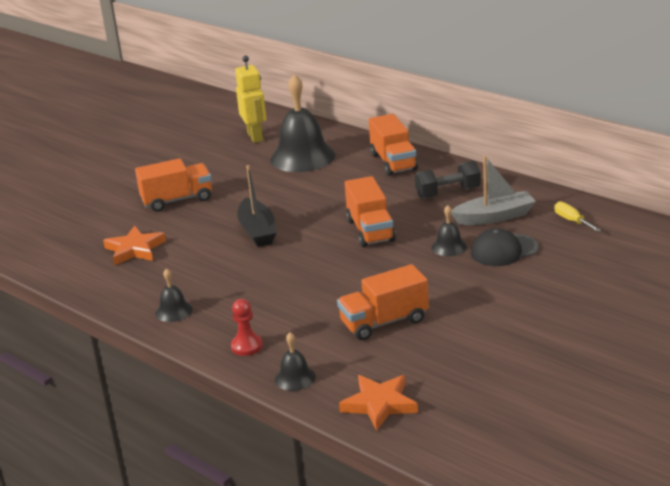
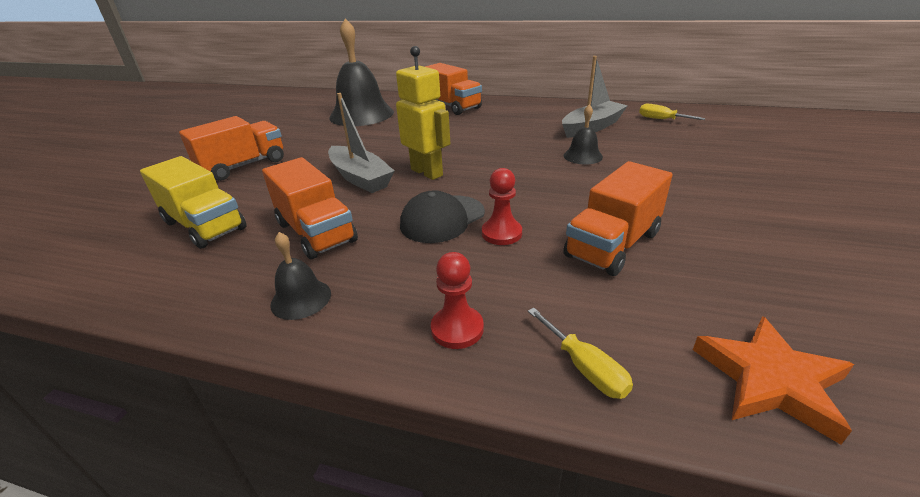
camera: 25 degrees left, 5 degrees up
orange star [103,226,166,265] -> yellow truck [140,156,246,249]
yellow robot [235,56,266,143] -> yellow robot moved to [396,46,451,180]
black boat [237,165,276,247] -> grey boat [328,93,395,193]
black bell [275,332,316,391] -> yellow screwdriver [528,308,633,399]
orange truck [345,176,396,247] -> orange truck moved to [262,157,358,259]
black dumbbell [415,161,481,199] -> none
black cap [471,228,539,266] -> black cap moved to [400,190,485,243]
none -> red pawn [482,168,522,245]

